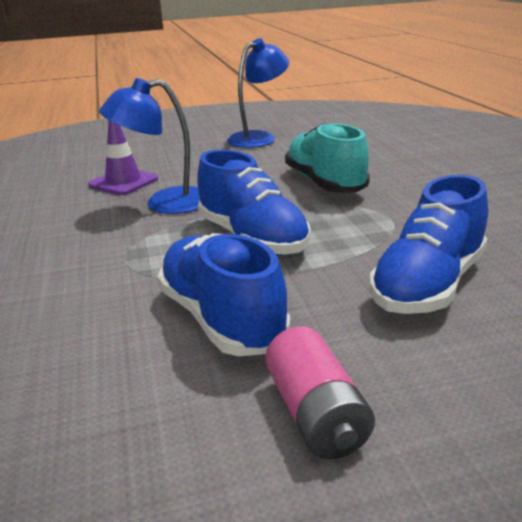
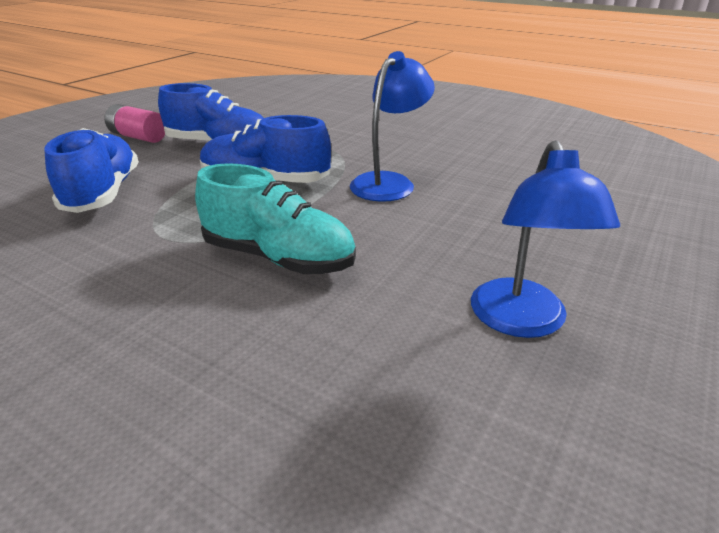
camera: 135 degrees right, 5 degrees up
purple traffic cone [88,120,158,195] -> none

